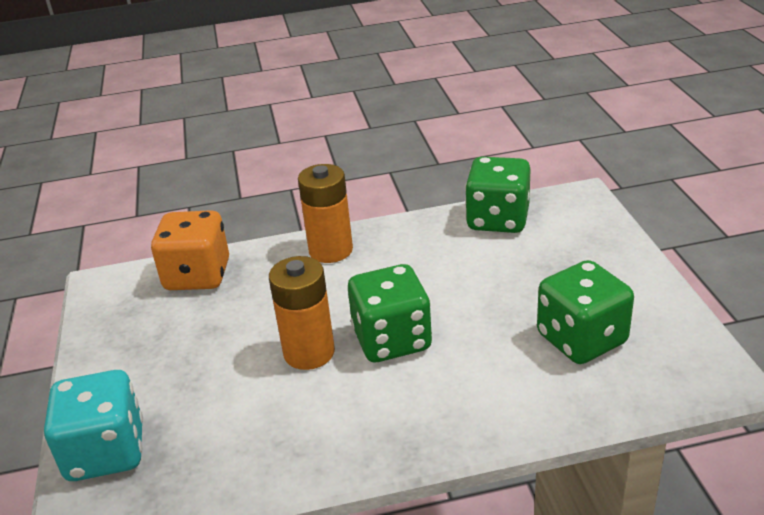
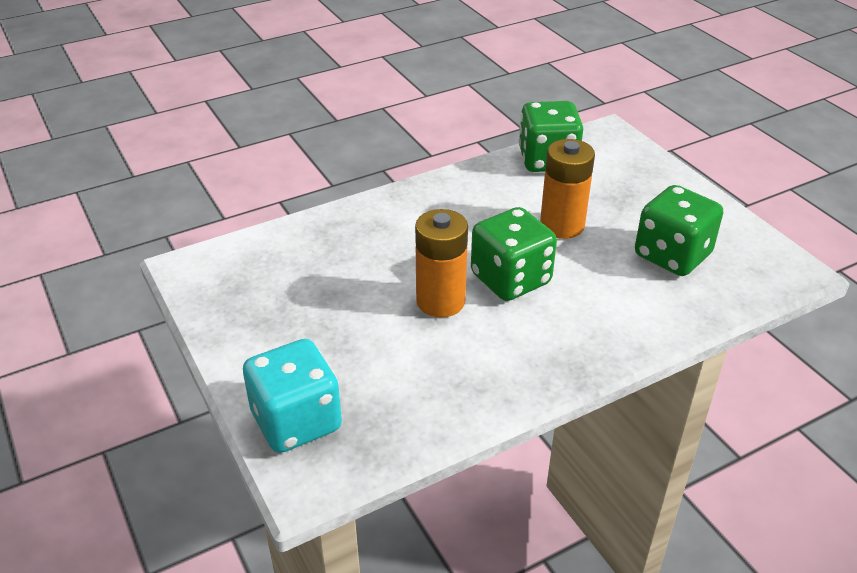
camera: 20 degrees left, 5 degrees up
orange dice [151,210,229,290] -> none
orange battery [298,164,353,263] -> orange battery moved to [540,139,595,239]

